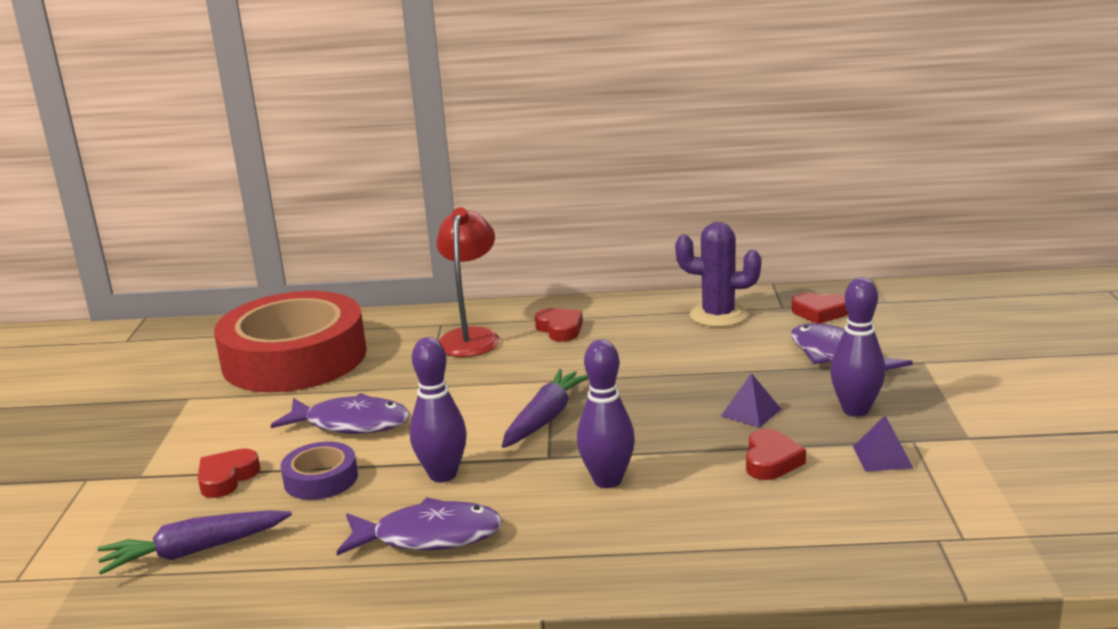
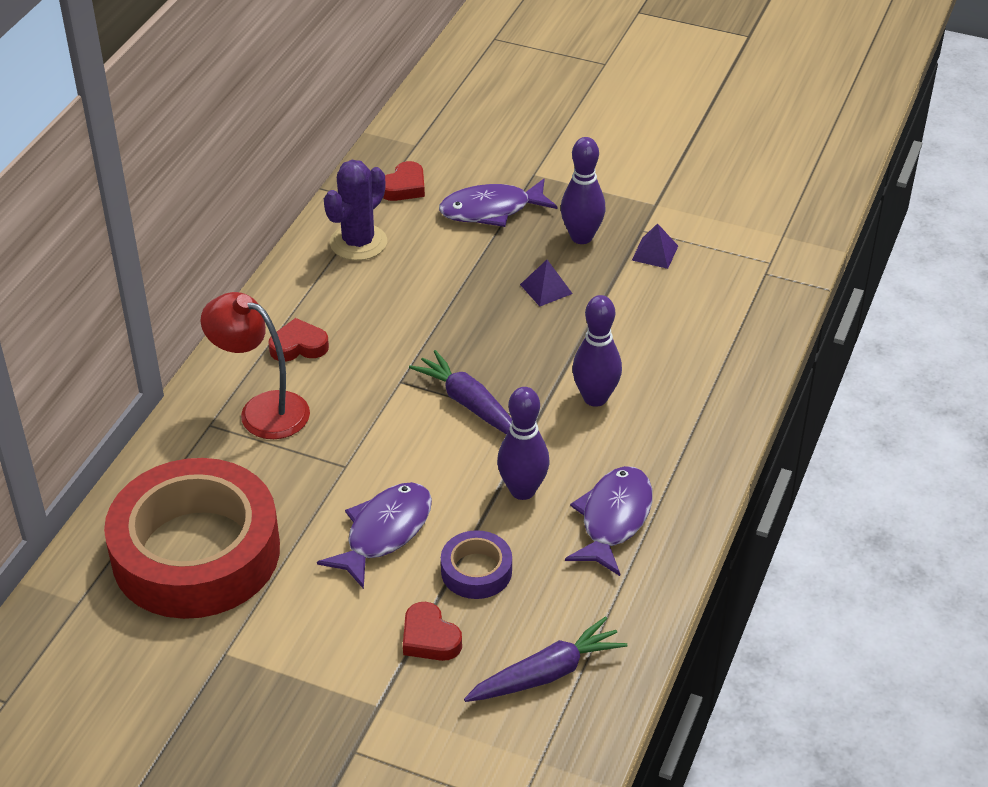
camera: 70 degrees left, 20 degrees up
purple carrot [98,510,292,575] -> purple carrot turned 120 degrees counterclockwise [464,616,627,702]
red heart [746,429,806,480] -> none

